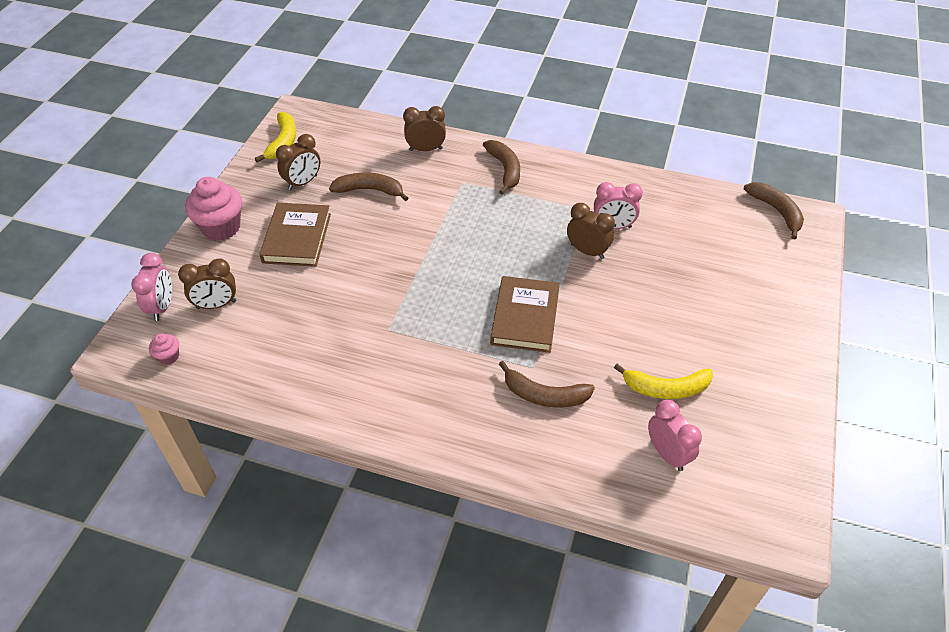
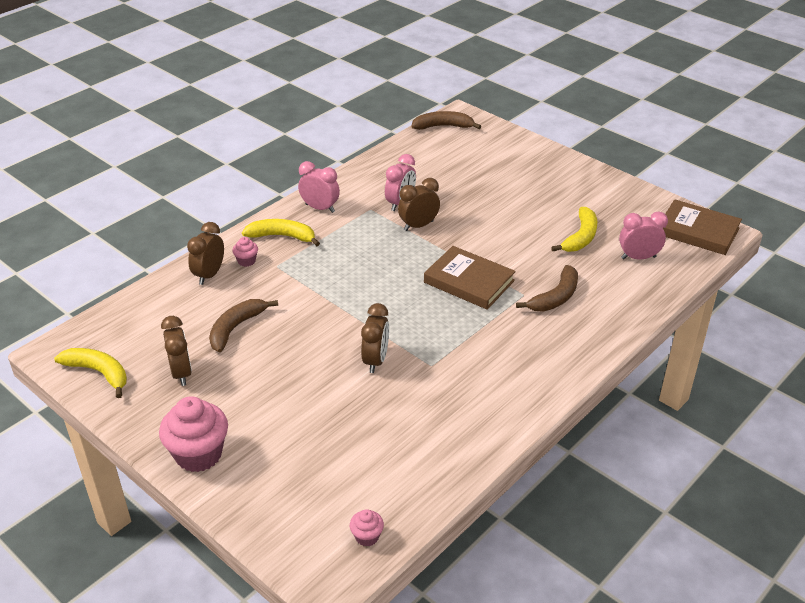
camera: 65 degrees left, 10 degrees down
pink clock [131,253,172,321] -> pink clock moved to [298,161,340,213]
brown clock [178,258,236,309] -> brown clock moved to [361,303,389,373]
brown book [259,203,331,267] -> brown book moved to [663,199,742,255]
brown banana [483,140,520,195] -> yellow banana [242,219,320,246]
none -> pink cupcake [233,237,258,267]

